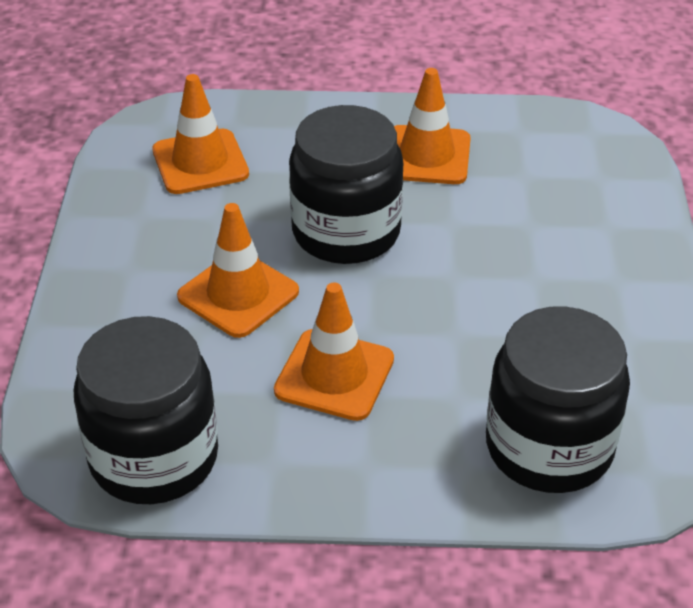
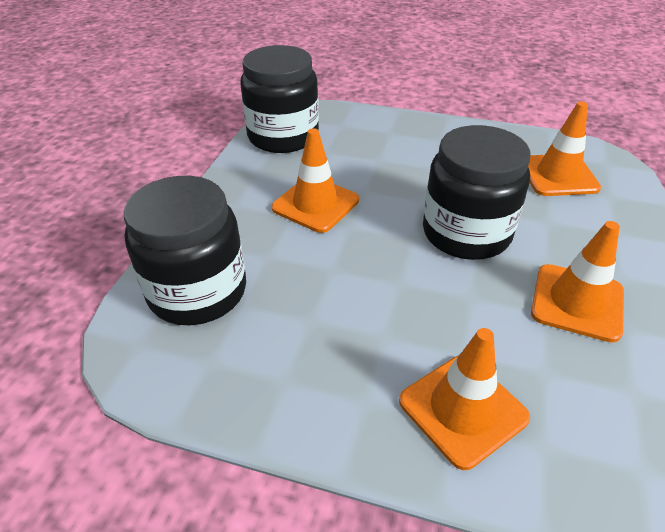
camera: 105 degrees right, 0 degrees up
orange traffic cone [177,203,299,338] -> orange traffic cone moved to [399,328,530,470]

